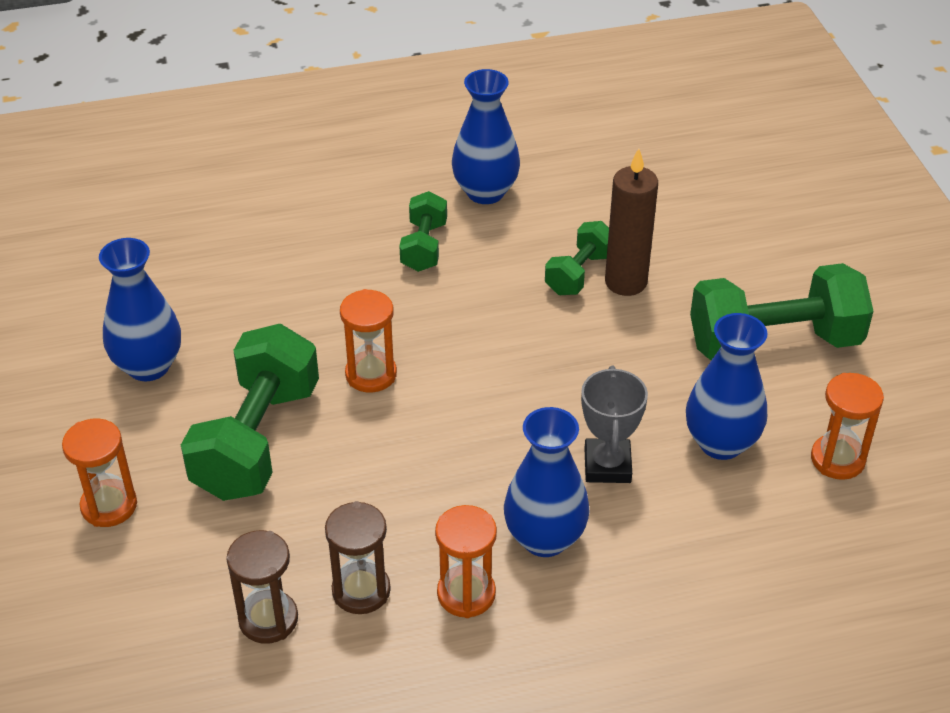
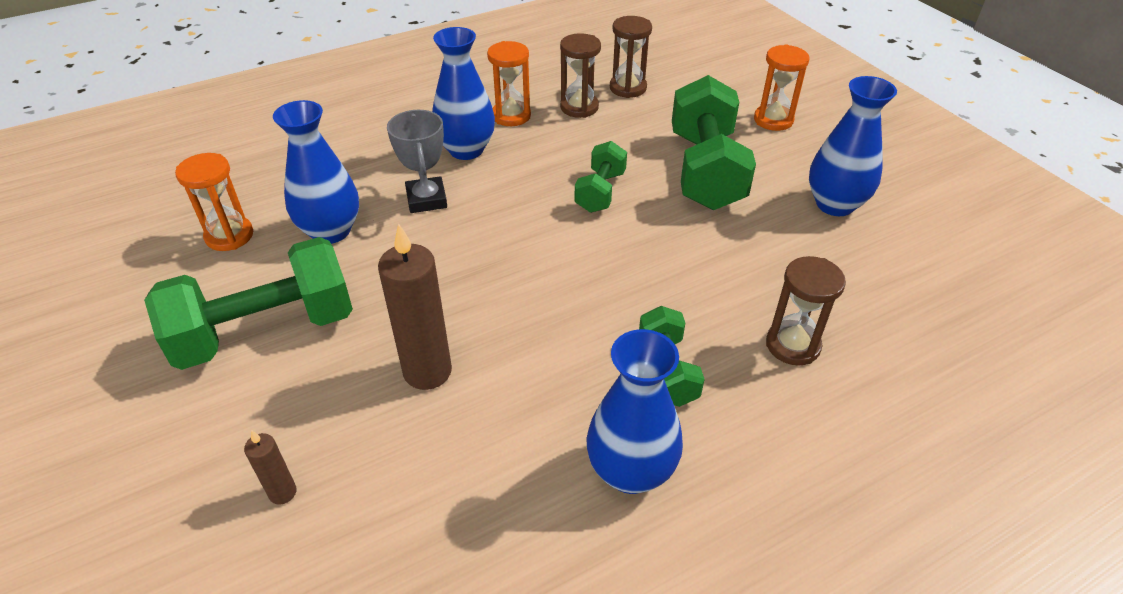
camera: 165 degrees right, 0 degrees up
orange hourglass [340,289,397,393] -> none
green dumbbell [545,221,609,295] -> green dumbbell moved to [574,141,627,213]
none -> brown candle [244,431,297,504]
none -> brown hourglass [766,256,846,365]

